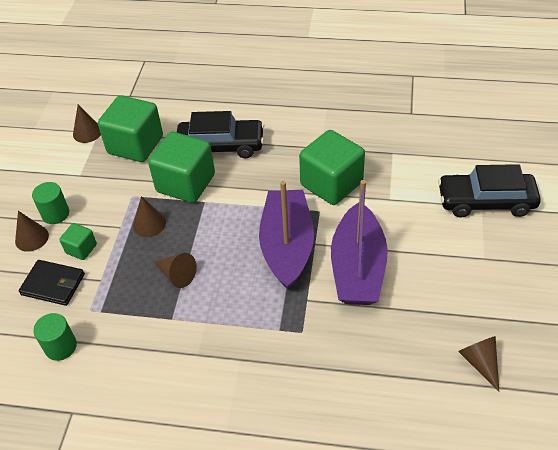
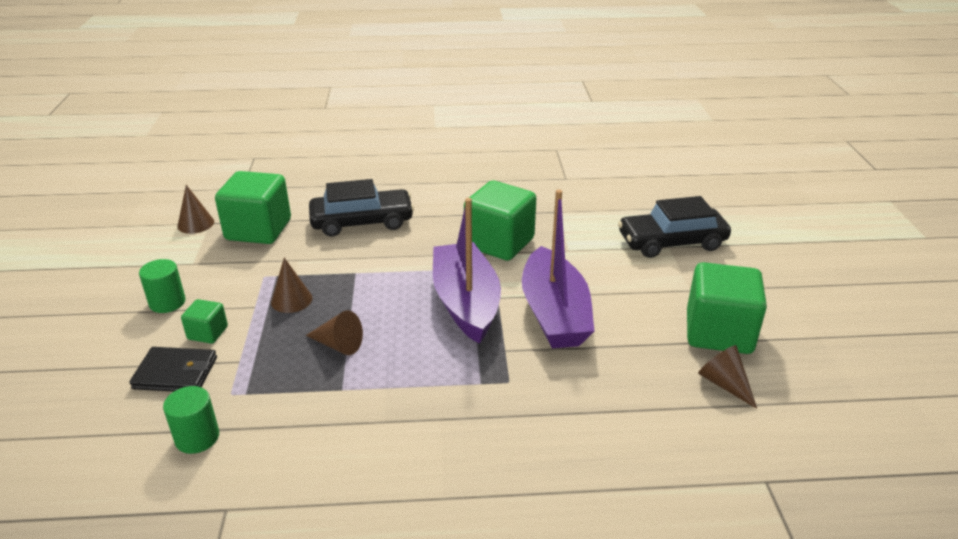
camera: 15 degrees left, 15 degrees down
brown cone [15,211,49,252] -> none
green cube [148,132,215,203] -> green cube moved to [687,262,767,354]

